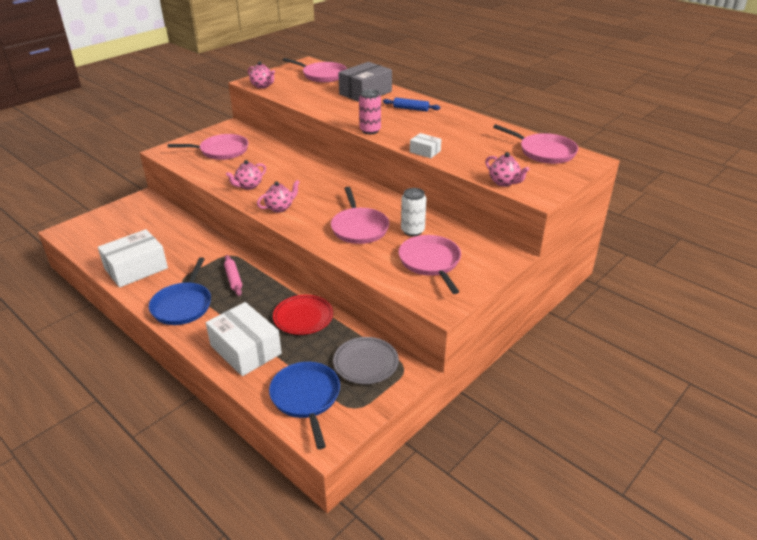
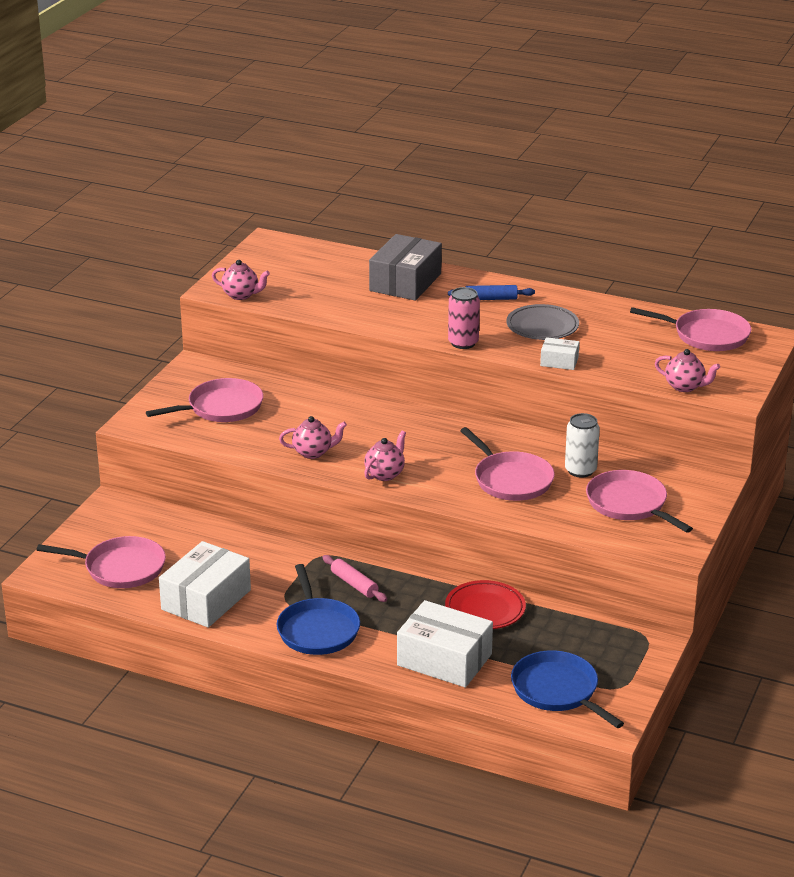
camera: 20 degrees left, 5 degrees down
pink teapot [226,160,266,190] -> pink teapot turned 120 degrees counterclockwise [279,416,347,459]
pink pan [283,58,347,83] -> pink pan moved to [37,536,166,588]
grey plate [333,337,399,384] -> grey plate moved to [506,304,579,340]

